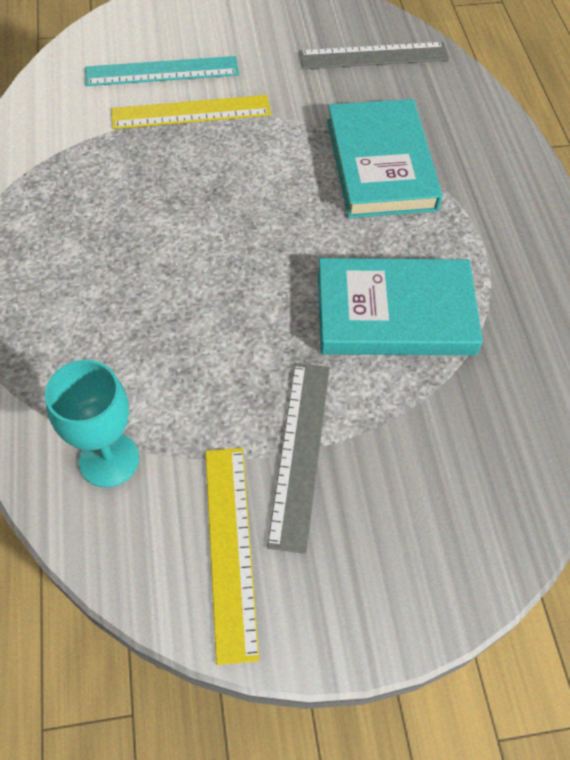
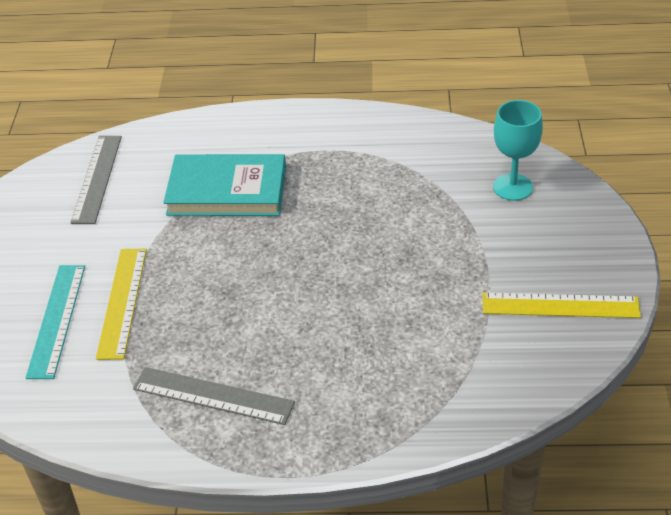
camera: 75 degrees left, 15 degrees down
turquoise goblet [45,360,139,488] -> turquoise goblet moved to [493,100,543,201]
grey ruler [267,363,330,554] -> grey ruler moved to [133,367,295,425]
turquoise book [318,258,483,355] -> none

